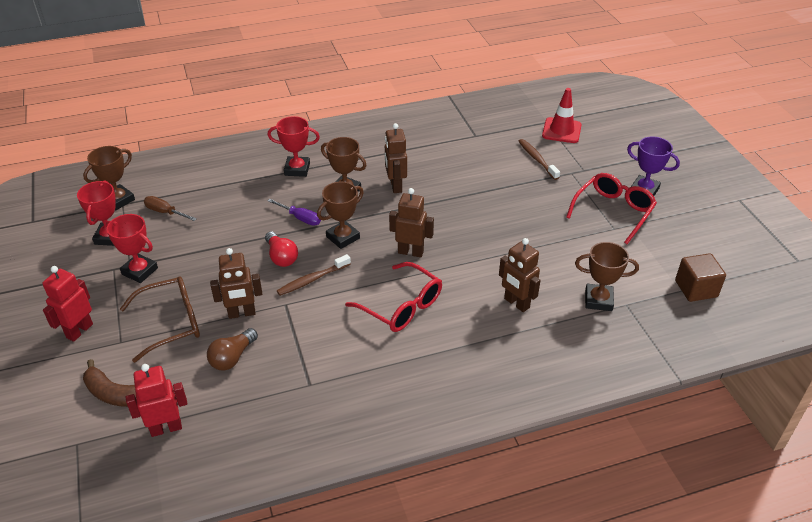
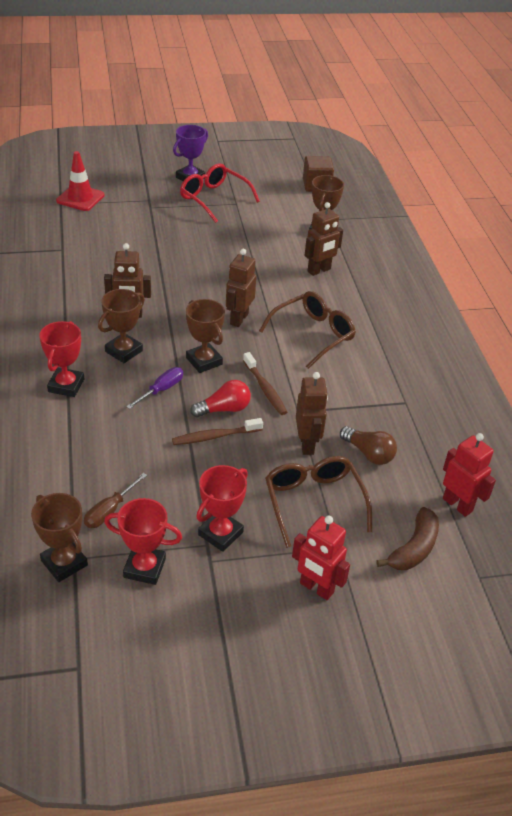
camera: 85 degrees left, 0 degrees up
red robot [126,364,187,437] -> red robot turned 150 degrees clockwise [443,433,496,517]
red glasses [345,262,442,332] -> brown glasses [259,291,356,369]
brown toothbrush [519,139,560,180] -> brown toothbrush moved to [172,418,263,445]

